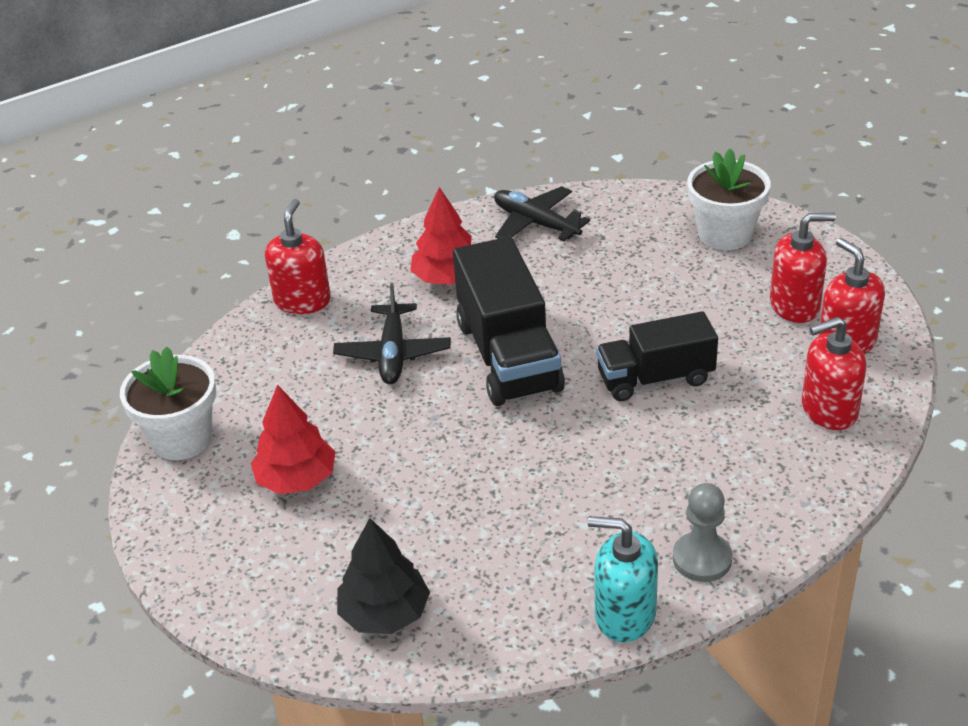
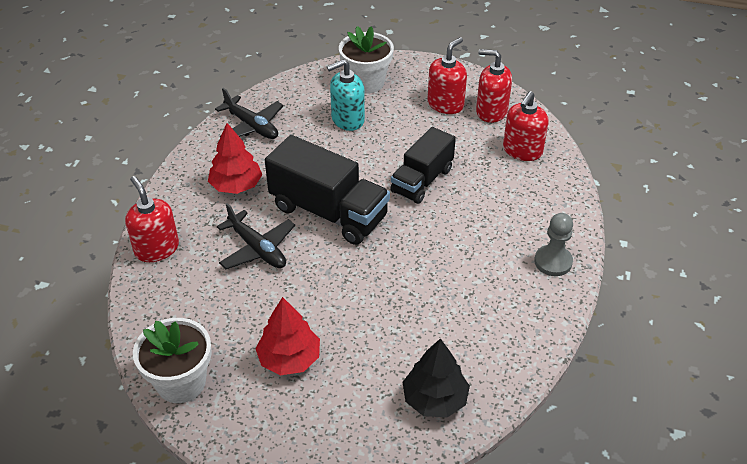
camera: 45 degrees left, 5 degrees up
black plane [494,186,590,241] -> black plane turned 135 degrees counterclockwise [215,88,284,139]
turquoise soap dispenser [588,516,658,642] -> turquoise soap dispenser moved to [327,59,365,131]

